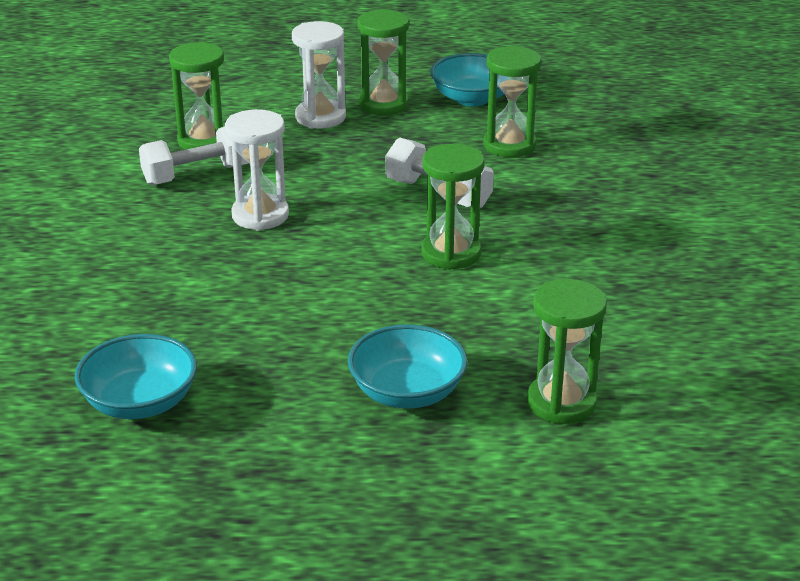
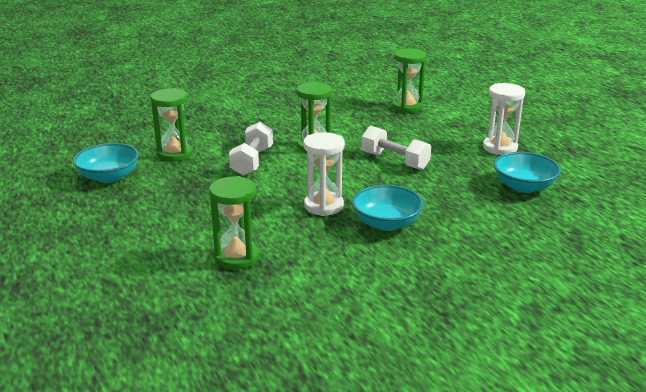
camera: 115 degrees left, 5 degrees down
white dumbbell [139,126,248,185] -> white dumbbell moved to [361,126,431,170]
white hourglass [292,21,346,129] -> white hourglass moved to [483,83,525,155]
turquoise bowl [348,324,467,408] -> turquoise bowl moved to [352,185,424,231]
green hourglass [357,9,409,115] -> none

